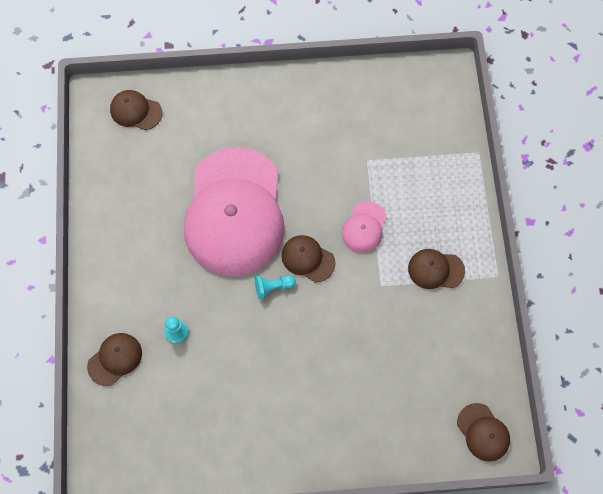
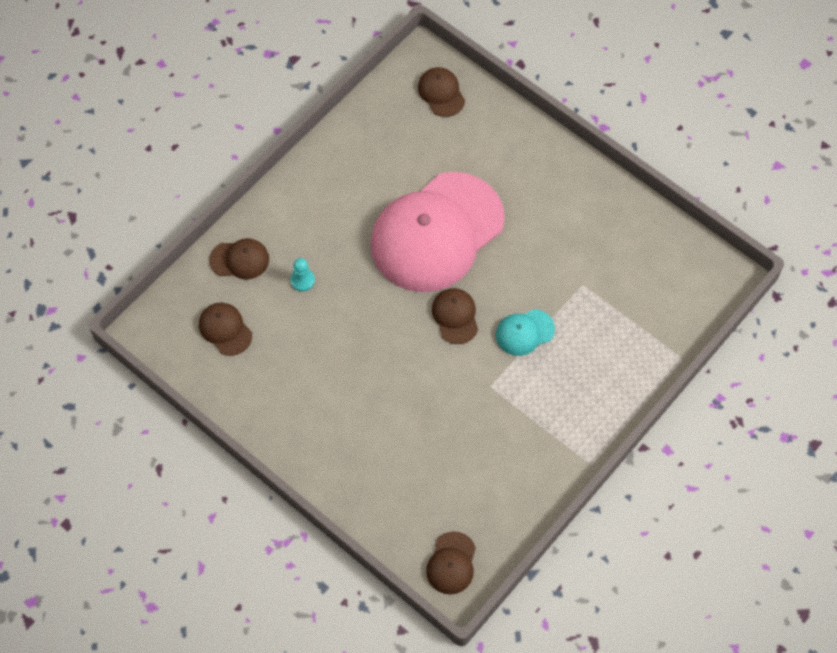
camera: 45 degrees right, 5 degrees down
turquoise pawn [255,275,296,299] -> none
pink cap [342,201,387,253] -> turquoise cap [496,309,555,356]
brown cap [408,249,465,289] -> brown cap moved to [199,303,252,356]

